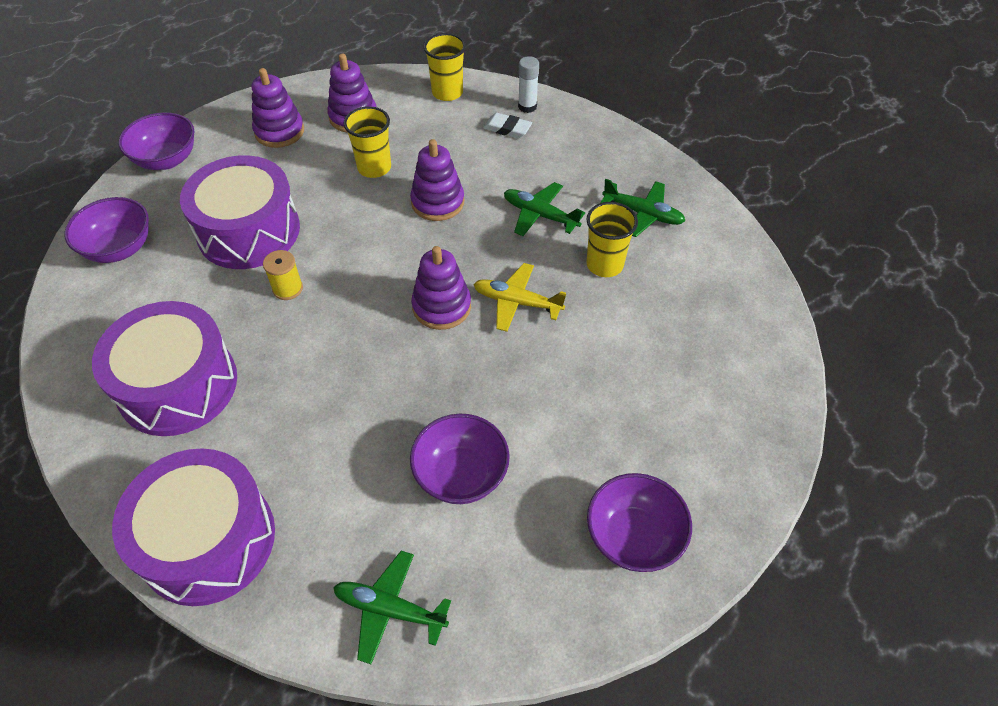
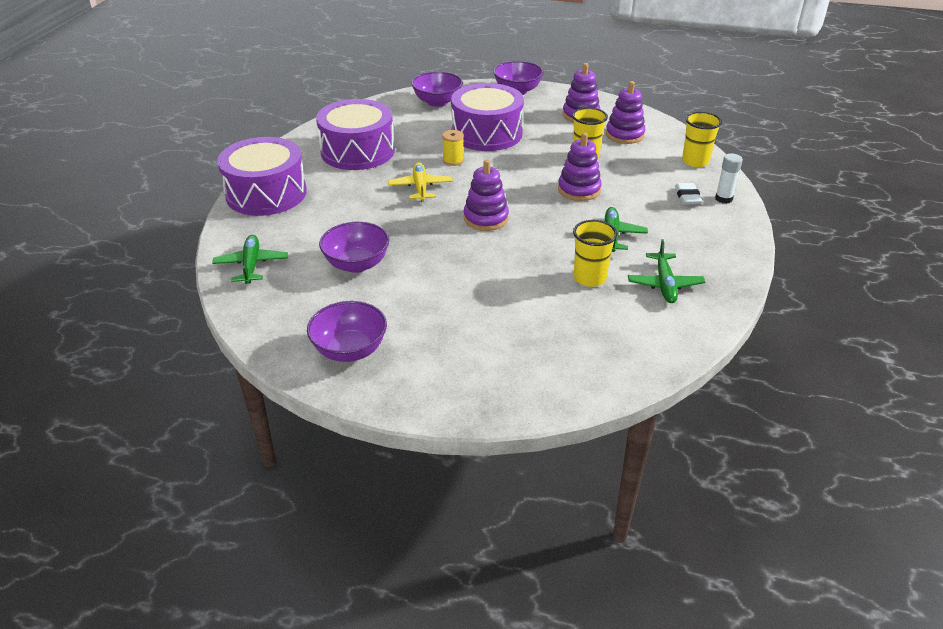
camera: 65 degrees right, 15 degrees down
yellow plane [473,263,566,332] -> yellow plane moved to [388,162,453,201]

